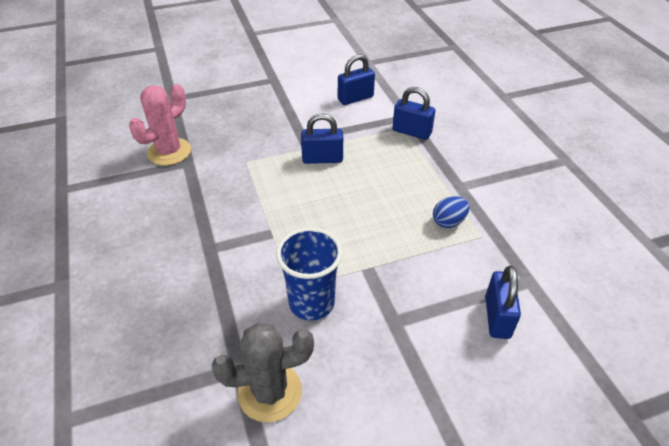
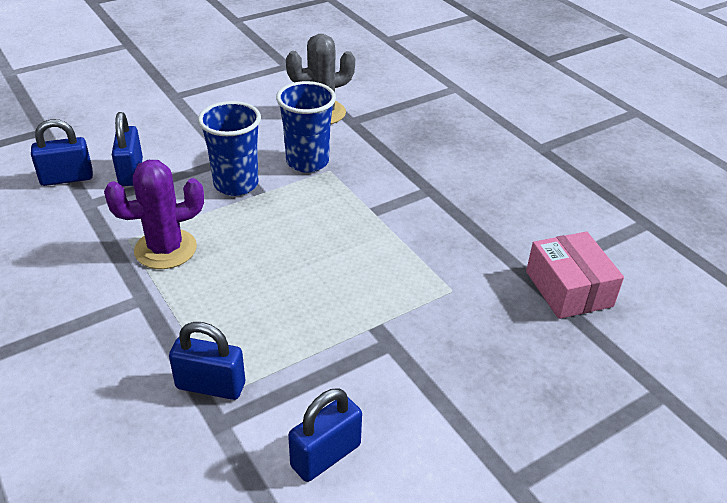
camera: 165 degrees right, 5 degrees down
pink cactus [129,84,191,166] -> pink box [526,231,624,319]
blue padlock [301,113,343,164] -> blue padlock moved to [31,119,93,186]
blue egg [433,196,470,228] -> purple cactus [104,160,204,269]
none -> blue cup [198,101,261,196]

